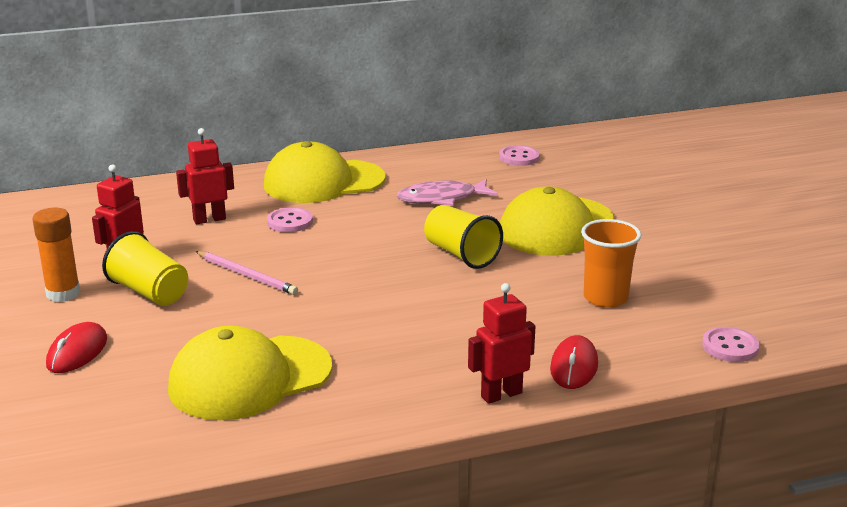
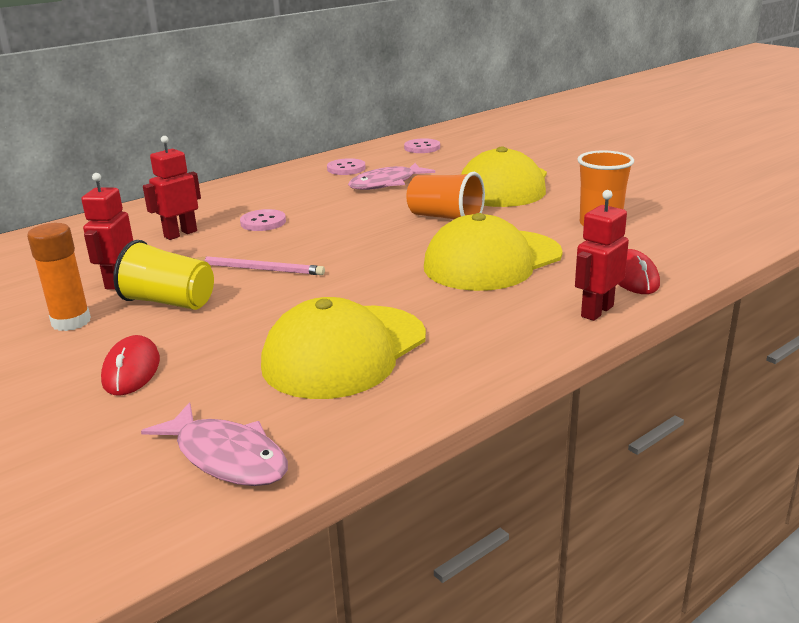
camera: 20 degrees left, 0 degrees up
yellow cap [264,141,386,203] -> yellow cap moved to [424,213,563,291]
yellow cup [424,205,503,269] -> orange cup [406,172,485,220]
pink button [702,327,760,362] -> pink button moved to [327,158,366,175]
none -> pink fish [141,402,288,486]

